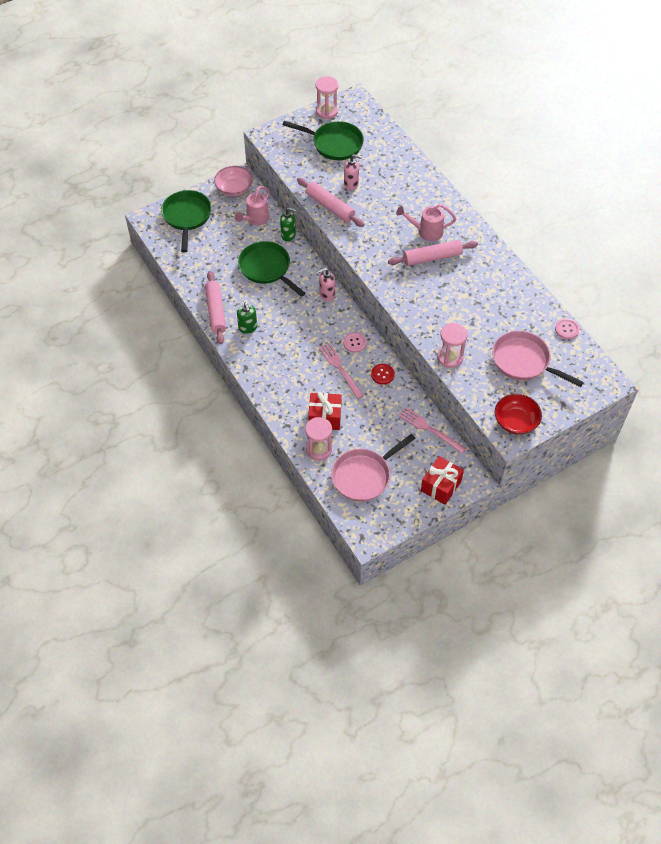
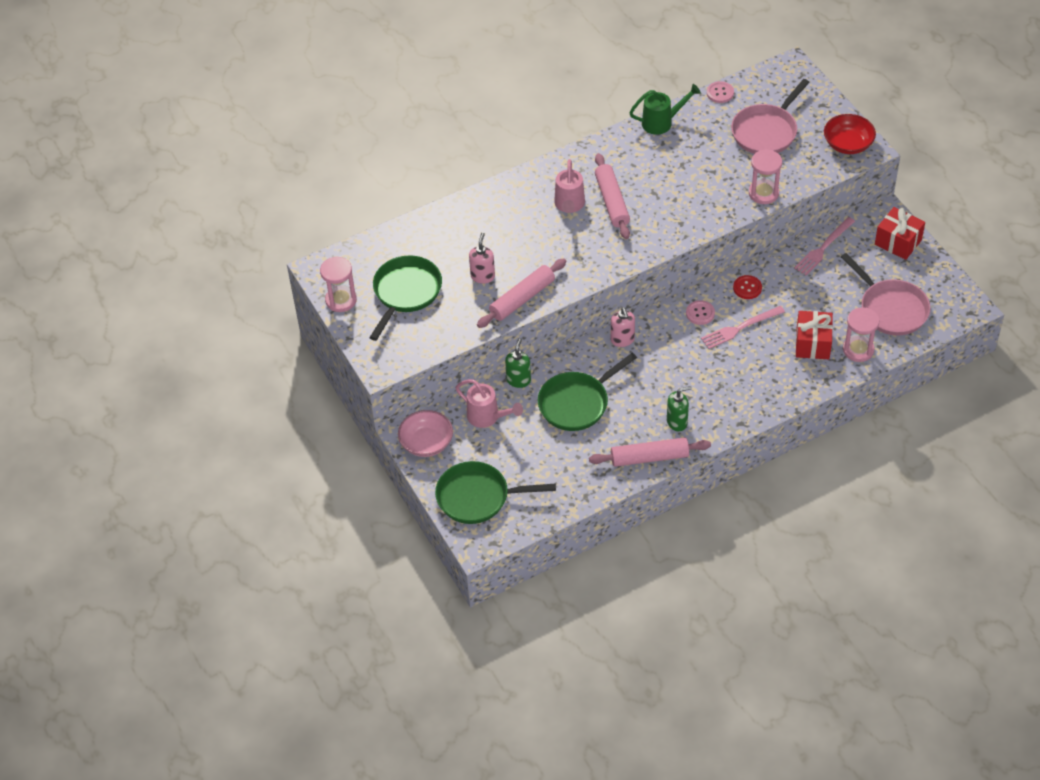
camera: 85 degrees left, 5 degrees down
none -> green watering can [629,84,701,135]

